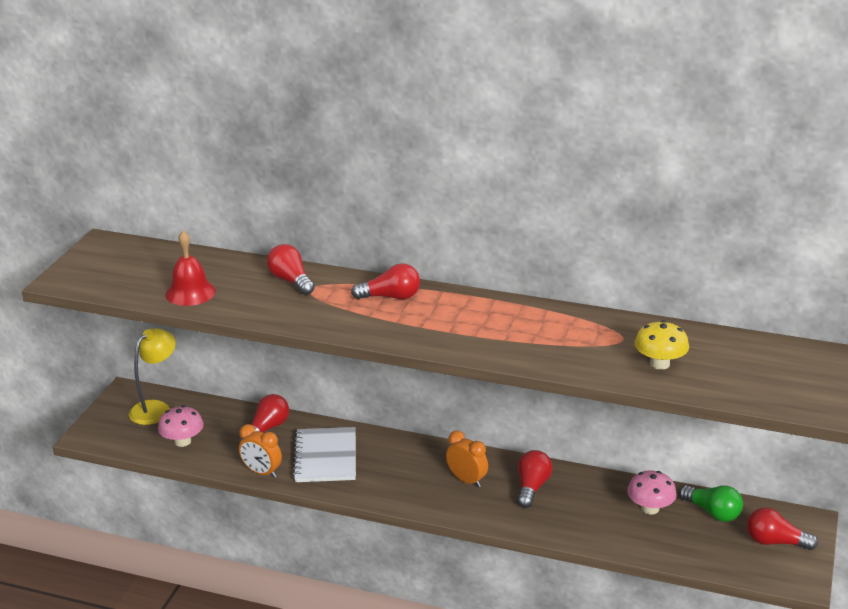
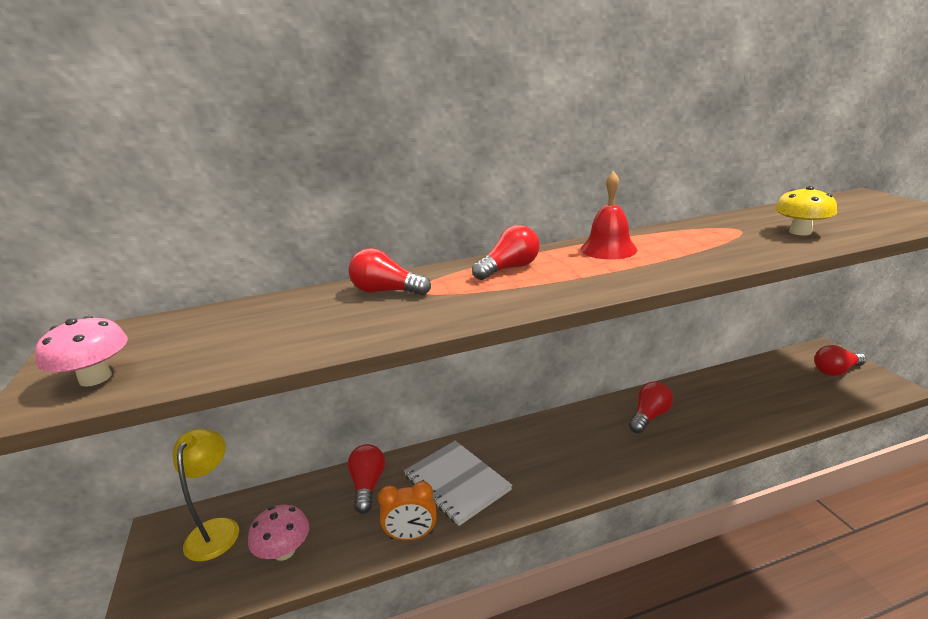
camera: 35 degrees left, 5 degrees down
red bell [165,231,216,306] -> red bell moved to [581,171,637,260]
orange clock [446,431,488,488] -> none
red light bulb [517,450,553,508] -> red light bulb turned 60 degrees clockwise [629,381,673,433]
pink mushroom [627,470,677,515] -> pink mushroom moved to [35,316,128,387]
green light bulb [679,485,743,522] -> none

